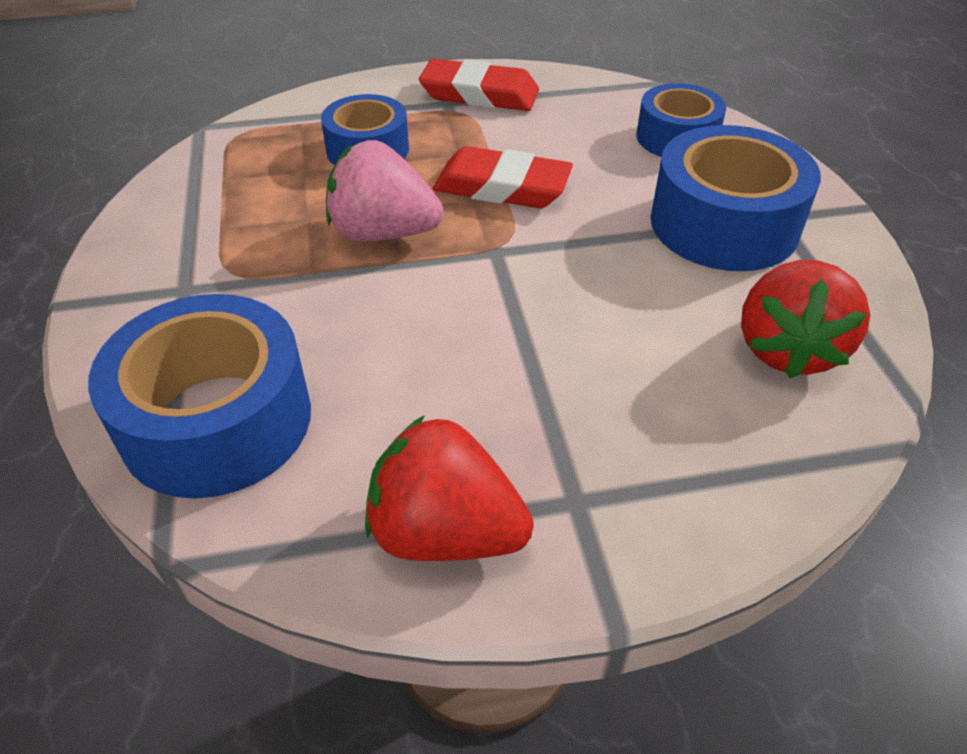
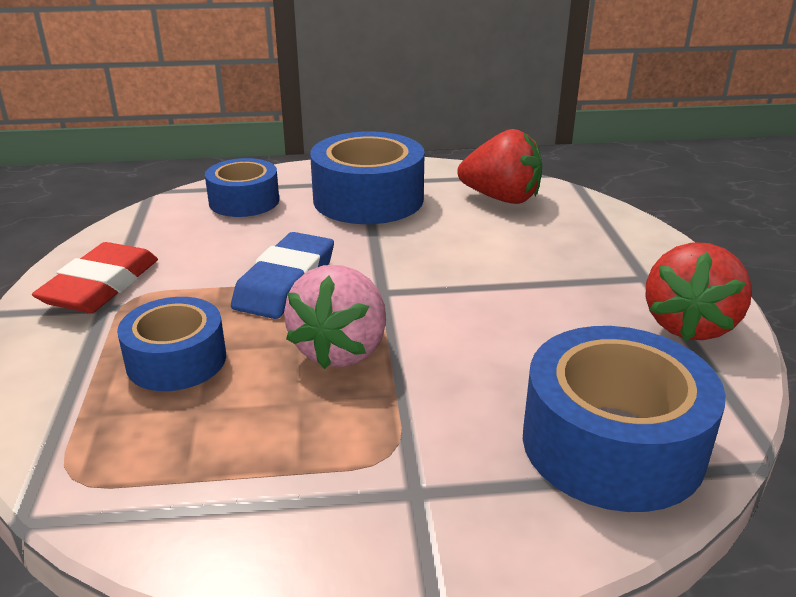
camera: 85 degrees left, 15 degrees down
red eraser [433,146,573,208] -> blue eraser [231,232,334,319]

